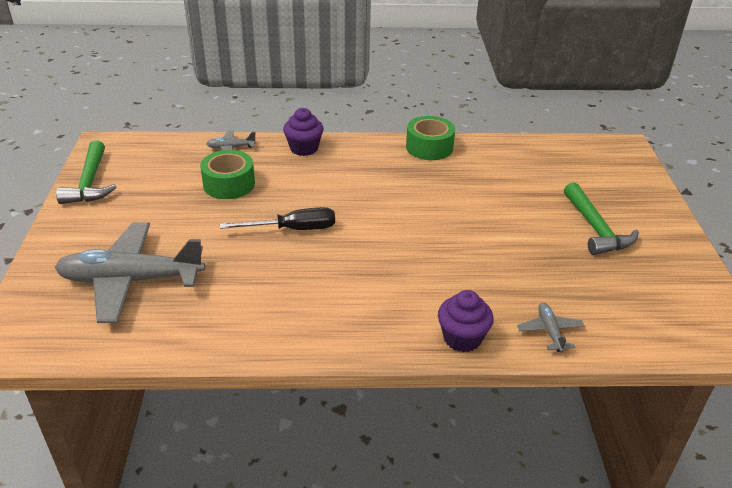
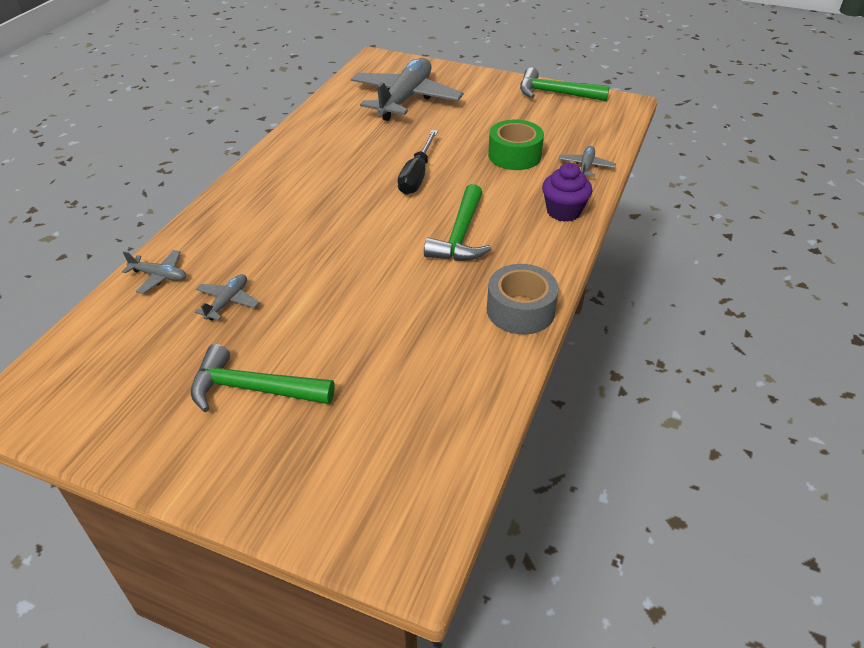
camera: 115 degrees right, 5 degrees up
green tape [406,116,455,160] -> grey tape [487,264,559,335]
purple cupcake [438,290,493,352] -> none
none -> grey plane [195,274,260,320]
none -> green hammer [424,184,491,261]

